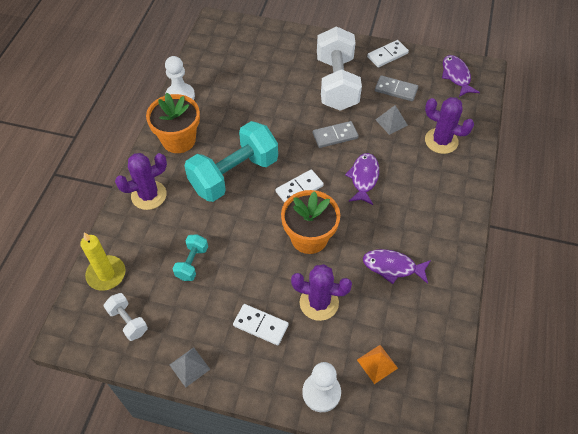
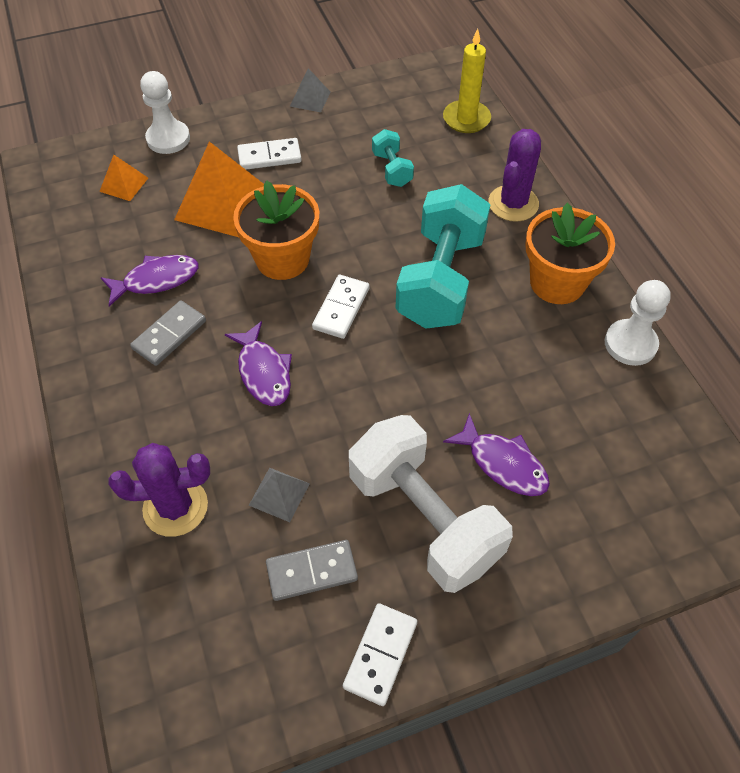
camera: 145 degrees right, 0 degrees up
white dumbbell [104,293,148,341] -> none
purple cactus [291,264,352,321] -> orange pyramid [174,141,264,237]
grey domino [313,121,358,148] -> grey domino moved to [130,300,206,366]
purple fish [442,55,480,97] -> purple fish moved to [443,413,550,496]

